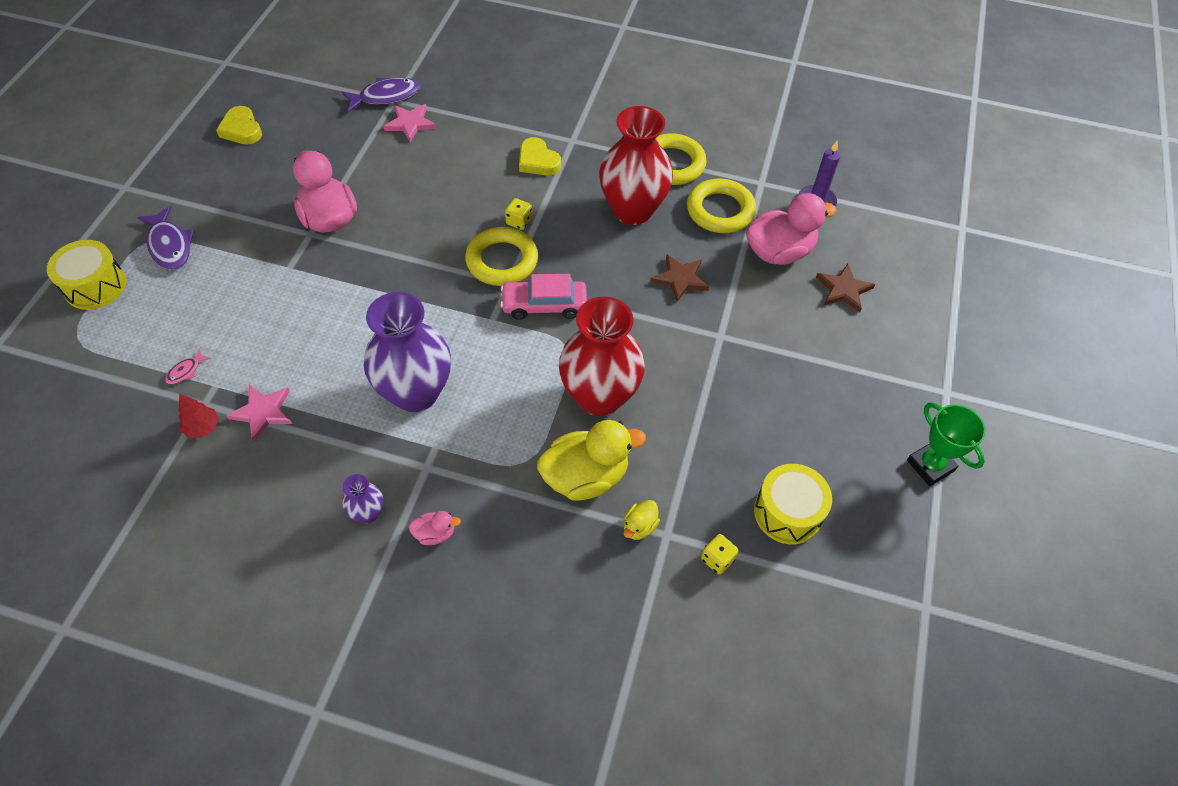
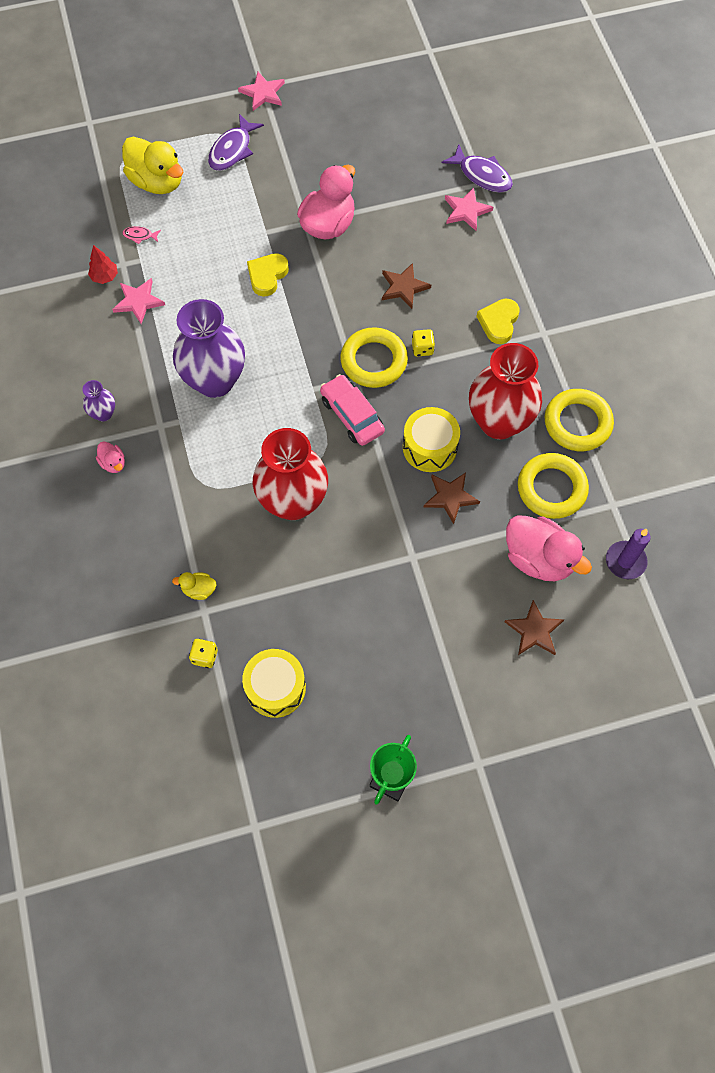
camera: 60 degrees right, 10 degrees up
yellow drum [47,240,126,310] -> yellow drum moved to [403,407,460,472]
yellow heart [216,106,262,145] -> yellow heart moved to [247,253,289,296]
yellow duck [537,420,646,501] -> yellow duck moved to [122,137,184,194]
none -> pink star [238,72,285,111]
none -> brown star [382,263,431,309]

